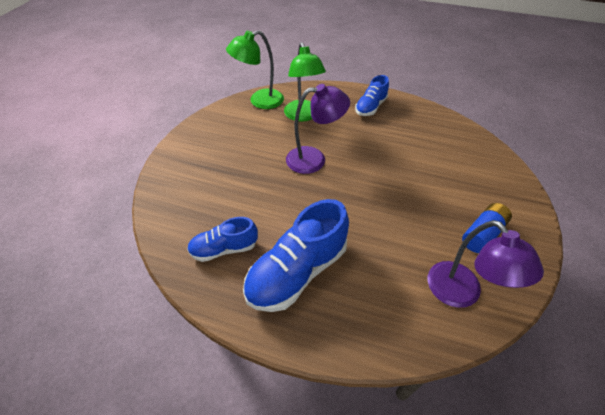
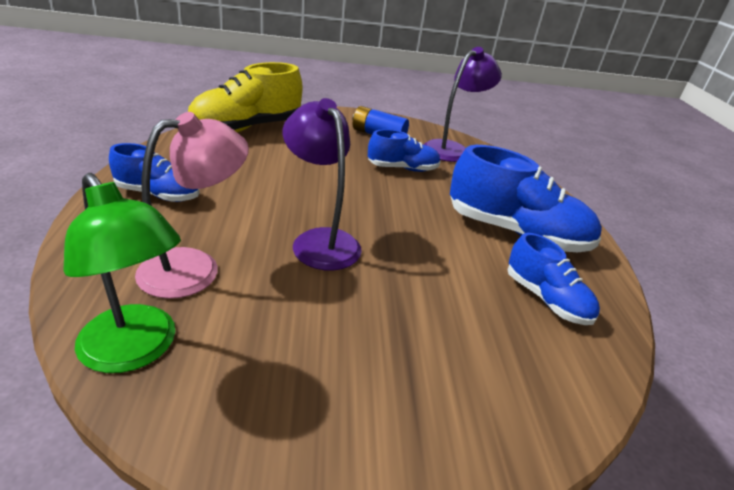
camera: 115 degrees left, 15 degrees down
green lamp [284,42,326,122] -> pink lamp [135,112,249,299]
none -> yellow shoe [188,62,302,132]
none -> blue shoe [368,129,441,172]

